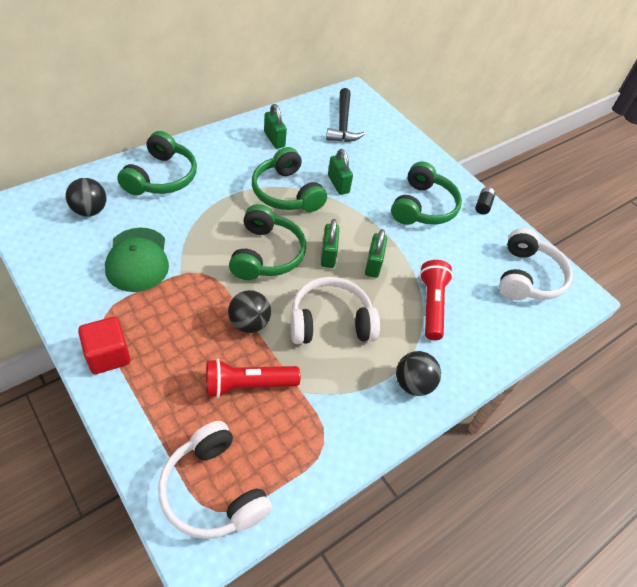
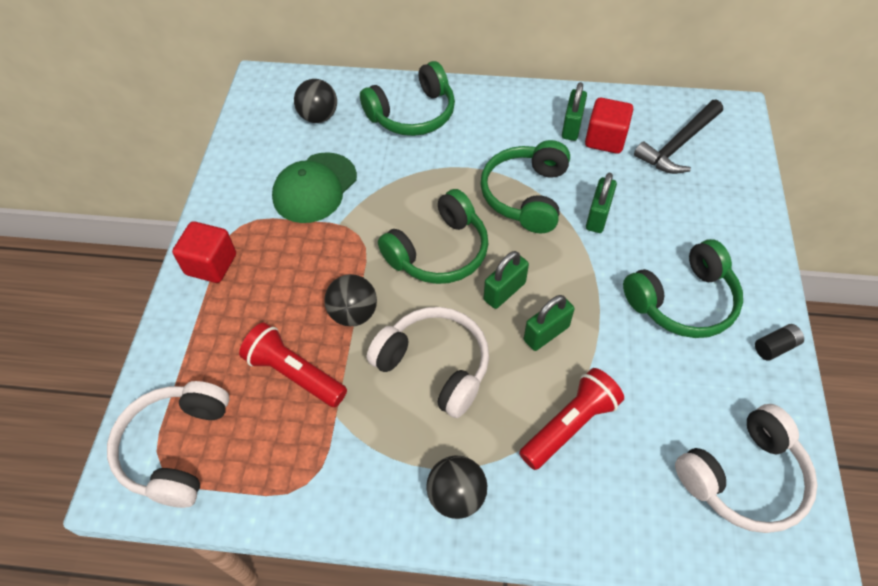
camera: 50 degrees right, 5 degrees up
none -> red cube [585,98,633,154]

